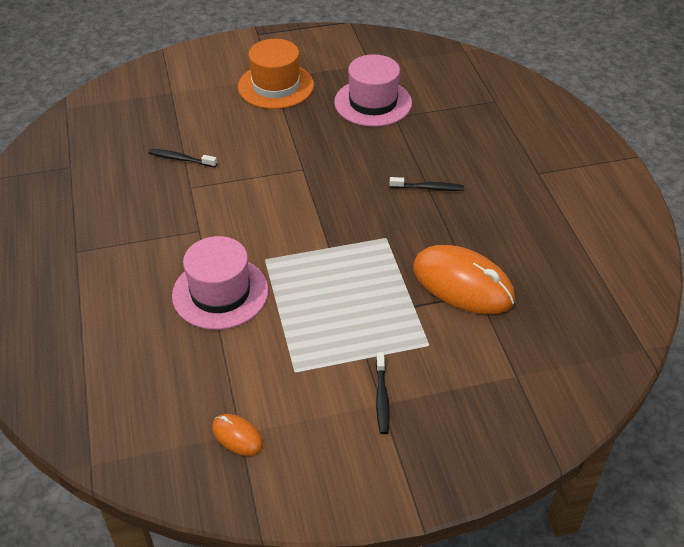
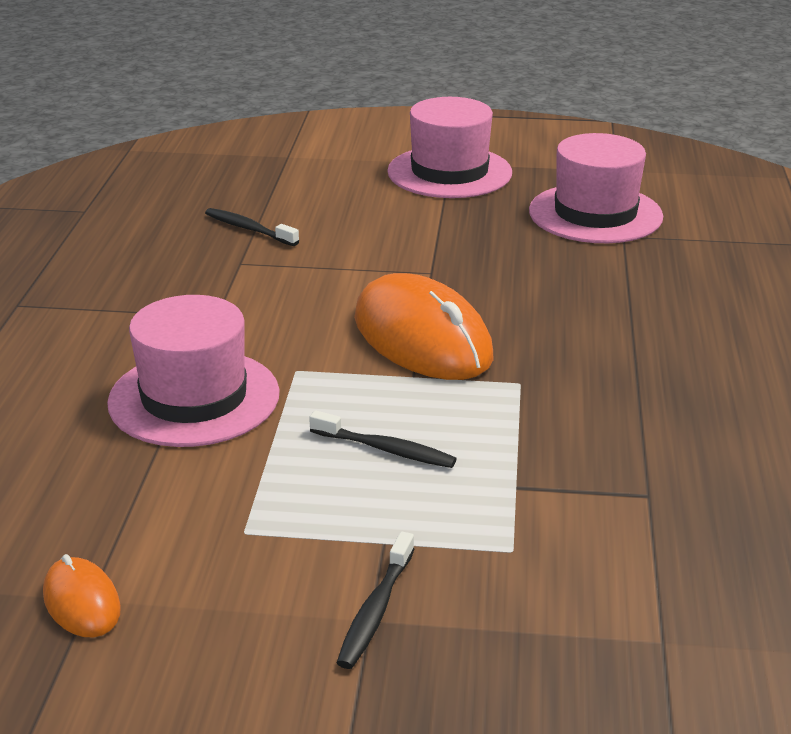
camera: 20 degrees right, 15 degrees down
orange hat [238,39,314,109] -> pink hat [387,97,512,198]
black toothbrush [389,177,464,191] -> black toothbrush moved to [309,410,457,468]
orange mouse [413,245,515,314] -> orange mouse moved to [354,273,493,380]

